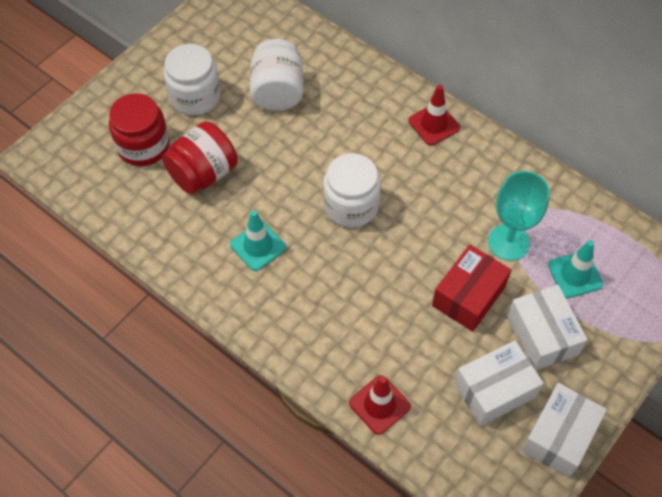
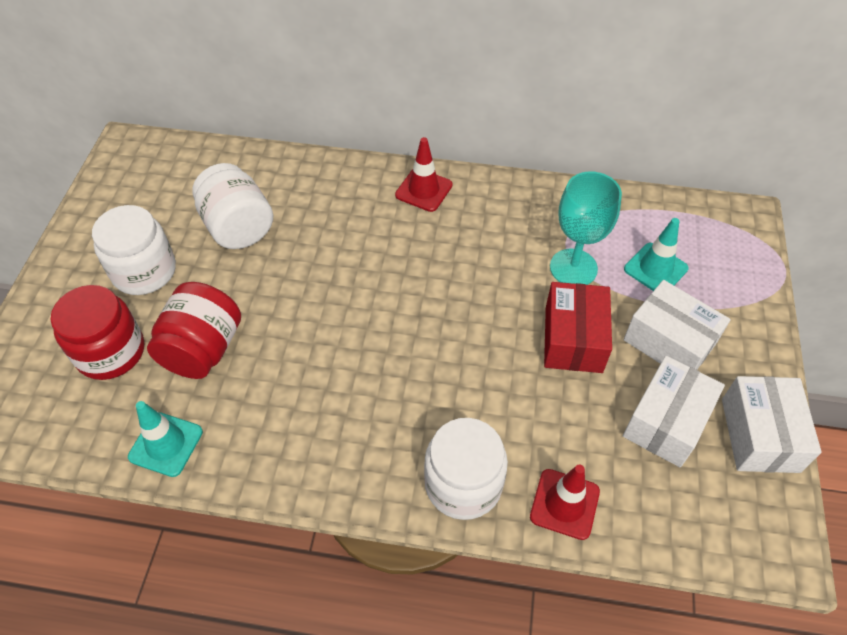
camera: 30 degrees left, 5 degrees down
turquoise traffic cone [230,210,286,271] -> turquoise traffic cone moved to [128,401,203,477]
white jar [323,153,381,227] -> white jar moved to [424,418,508,520]

